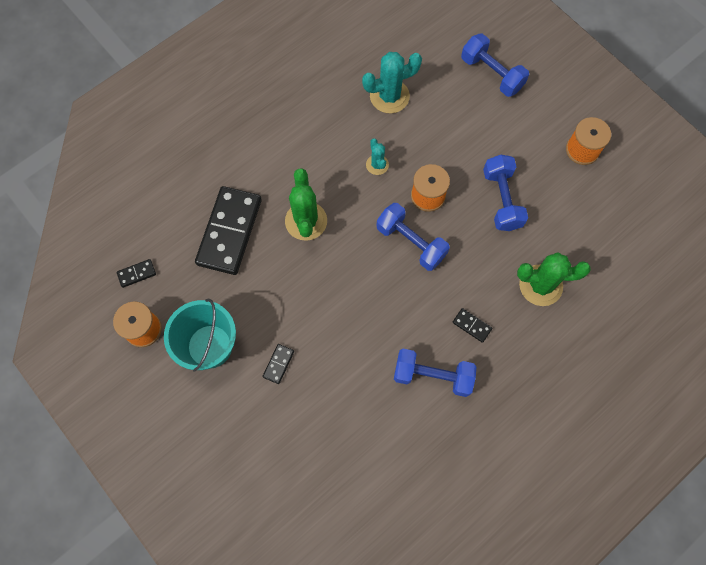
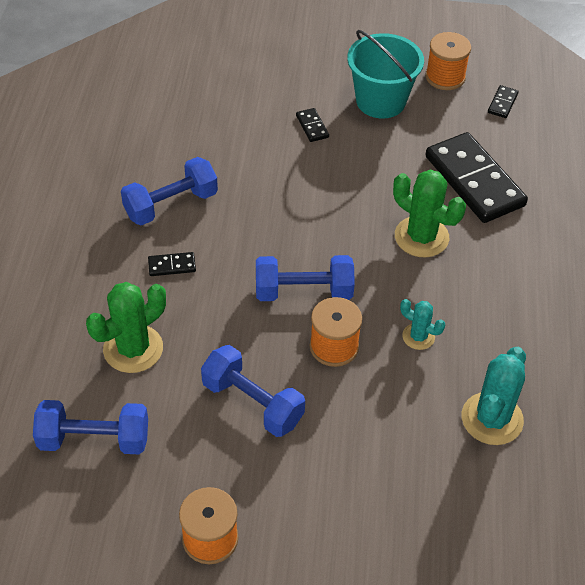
camera: 135 degrees right, 20 degrees down
blue dumbbell [461,34,529,97] -> blue dumbbell moved to [33,400,148,454]

